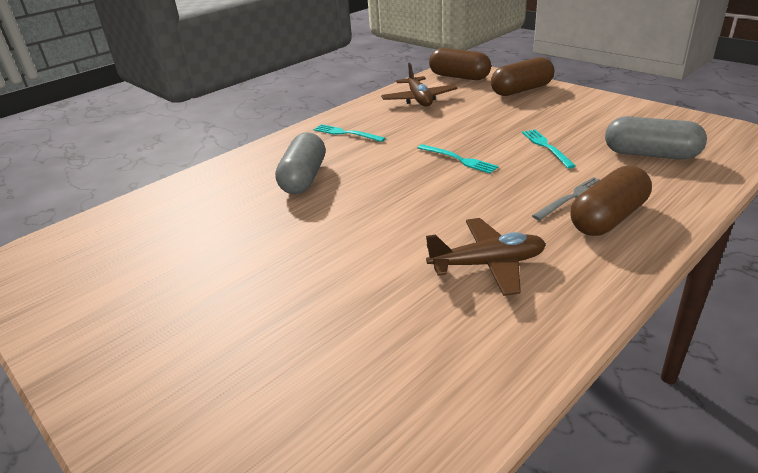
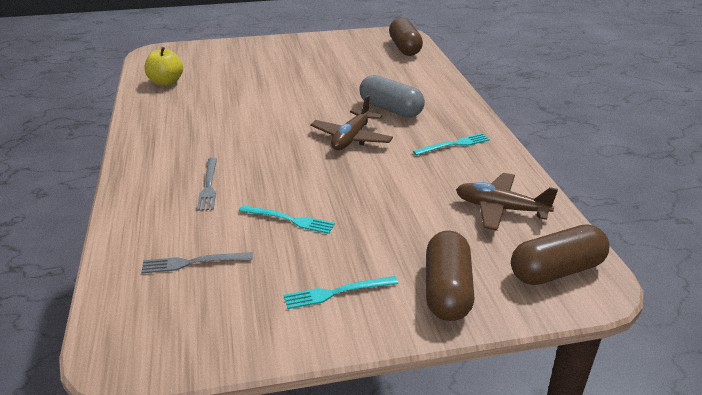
camera: 120 degrees right, 0 degrees up
turquoise fork [417,144,499,174] -> turquoise fork moved to [284,276,398,309]
brown plane [426,218,546,296] -> brown plane moved to [310,95,393,150]
brown capsule [571,165,652,236] -> brown capsule moved to [389,18,423,56]
grey capsule [605,116,707,160] -> grey fork [141,252,253,273]
none -> yellow apple [145,47,183,86]

